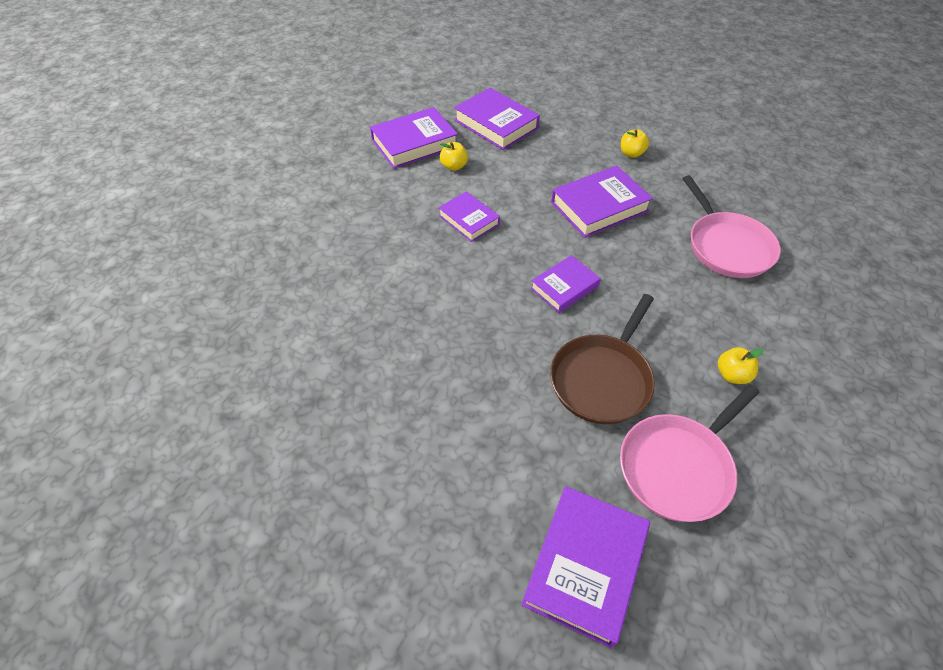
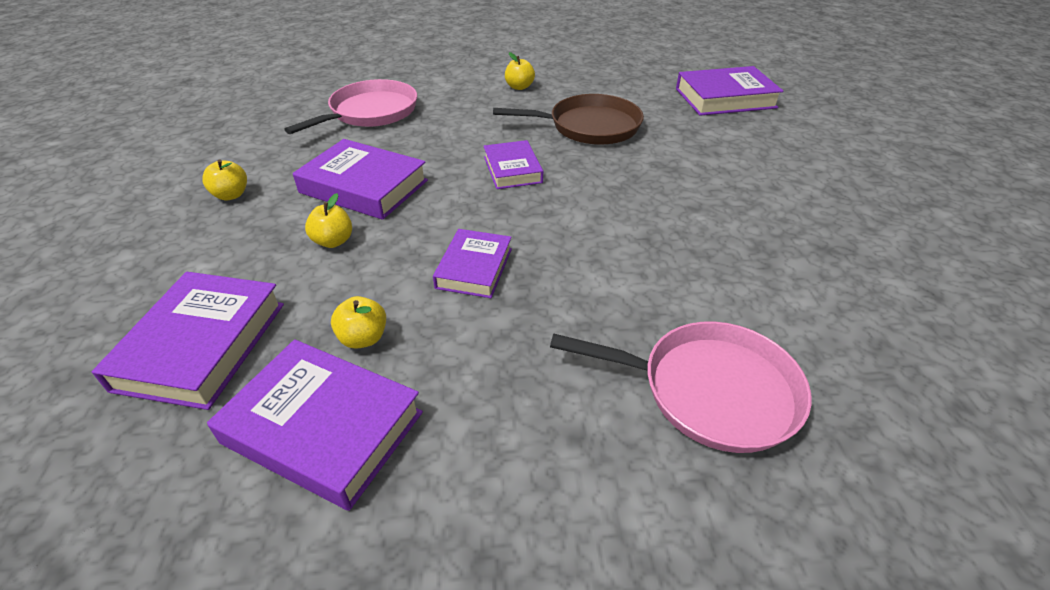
camera: 125 degrees left, 10 degrees down
purple book [531,255,601,313] -> purple book turned 60 degrees clockwise [483,140,543,189]
pink pan [620,384,760,522] -> pink pan moved to [550,322,812,453]
none -> yellow apple [305,193,352,248]

